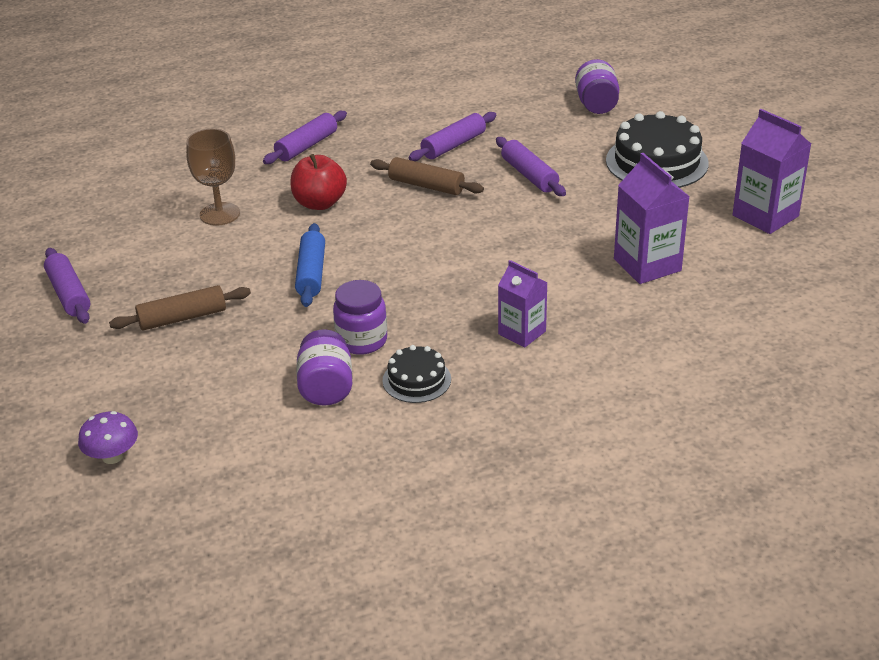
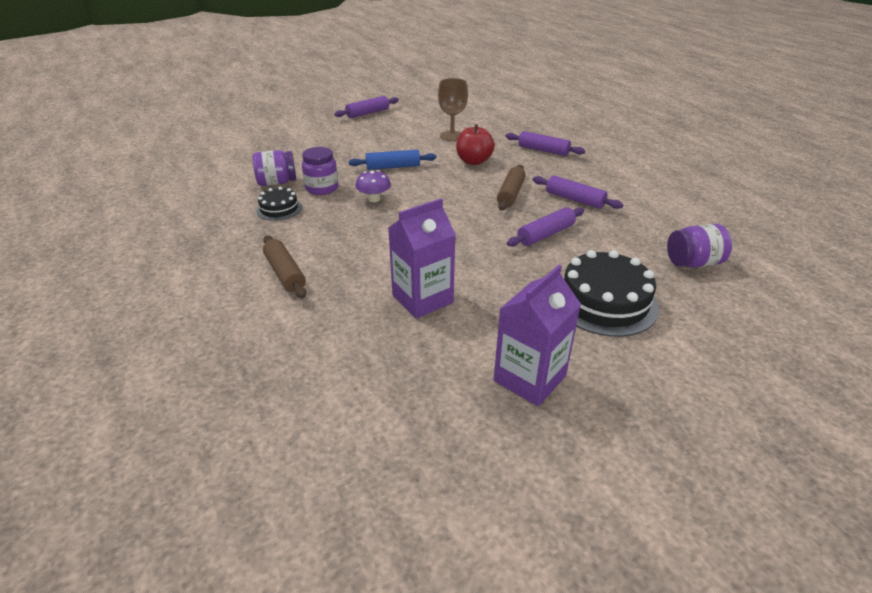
camera: 80 degrees right, 0 degrees up
purple mushroom [78,411,138,464] -> purple mushroom moved to [356,170,391,202]
brown rolling pin [109,285,251,330] -> brown rolling pin moved to [263,235,306,298]
purple carton [498,260,547,348] -> none

